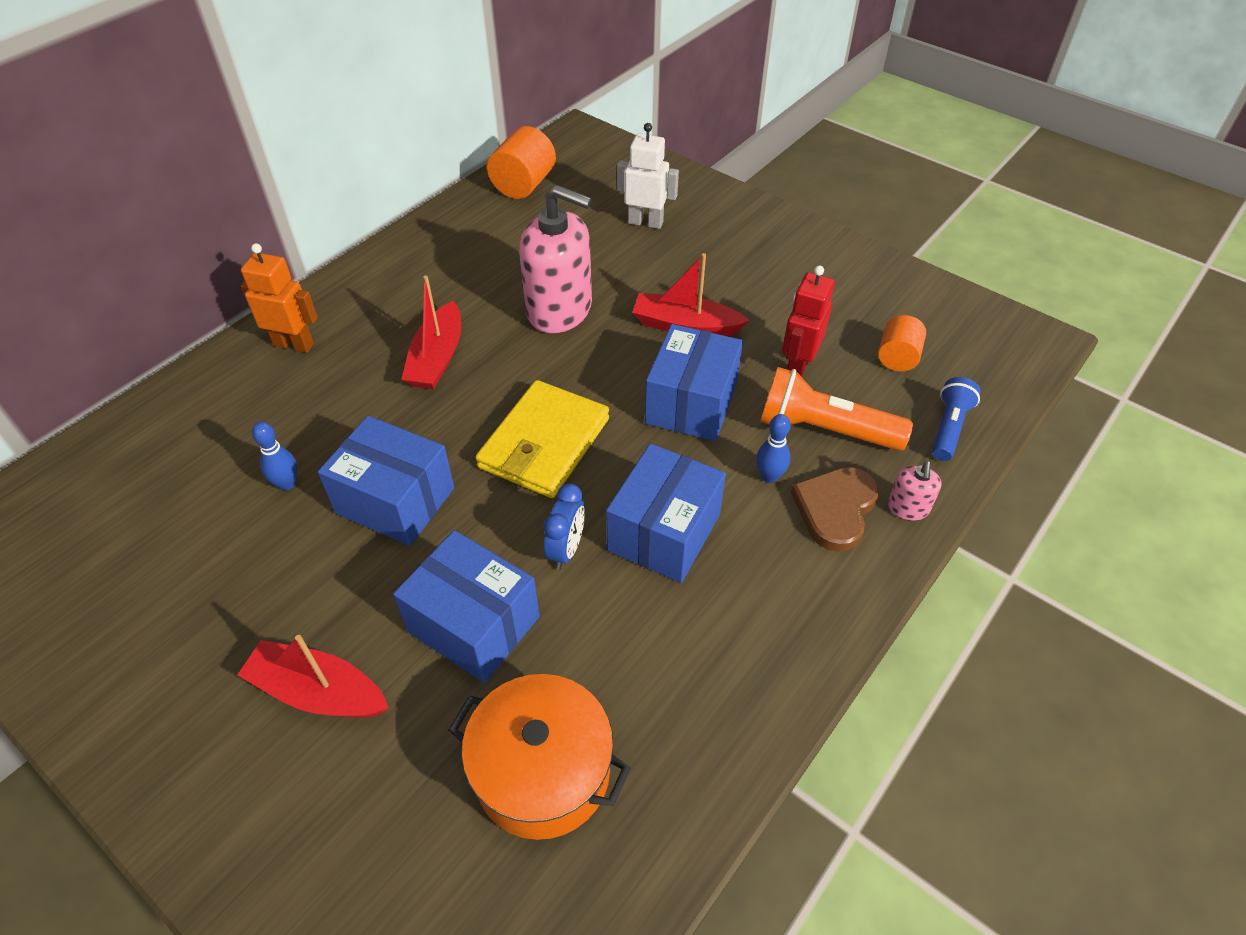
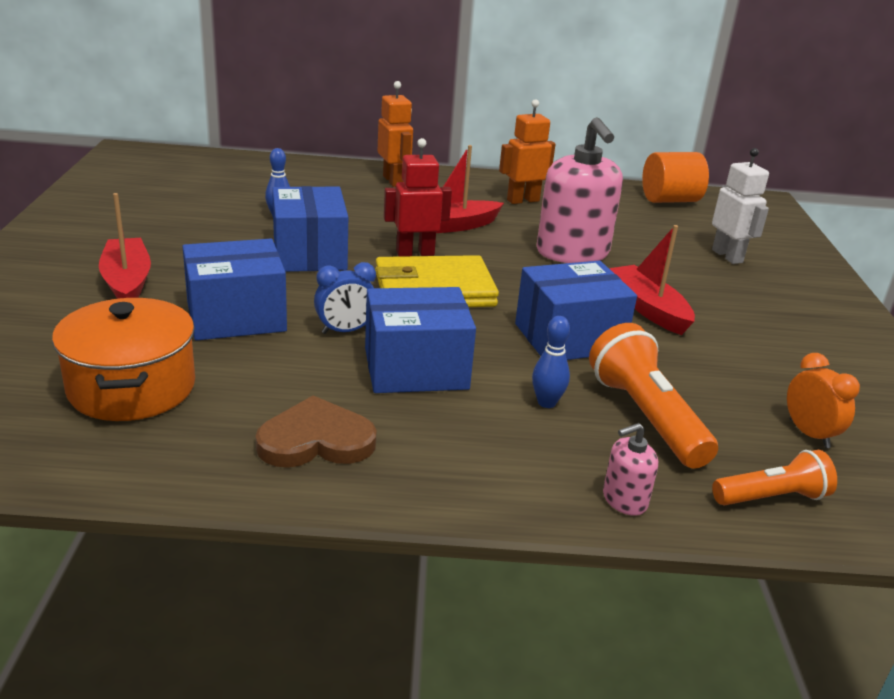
camera: 50 degrees right, 20 degrees down
blue box [393,530,540,683] -> blue box turned 75 degrees clockwise [182,239,287,341]
red robot [782,265,835,377] -> red robot moved to [384,138,452,257]
brown heart [791,467,879,552] -> brown heart moved to [255,396,377,468]
orange cylinder [878,315,926,371] -> orange clock [787,353,860,448]
blue flashlight [932,377,981,461] -> orange flashlight [712,450,837,505]
none -> orange robot [499,99,556,204]

